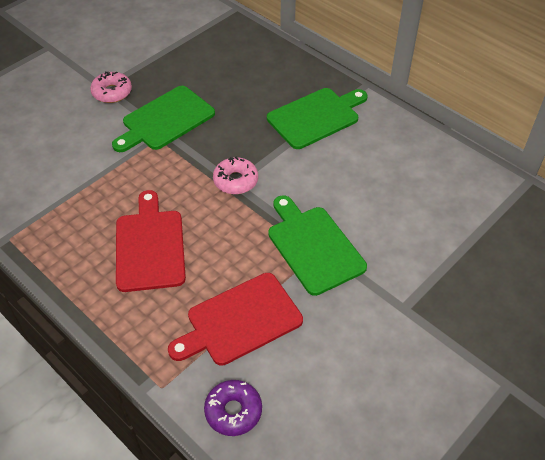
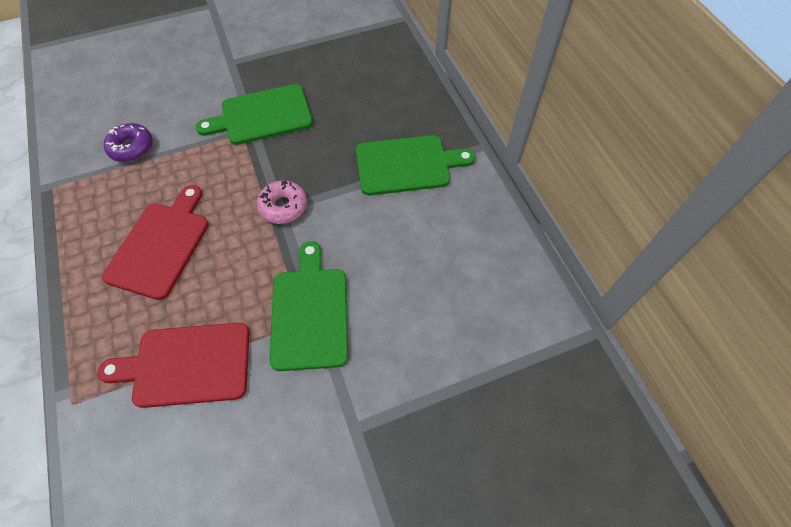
camera: 25 degrees right, 10 degrees up
pink donut [90,71,132,103] -> none
purple donut [204,380,262,436] -> purple donut moved to [103,123,153,162]

